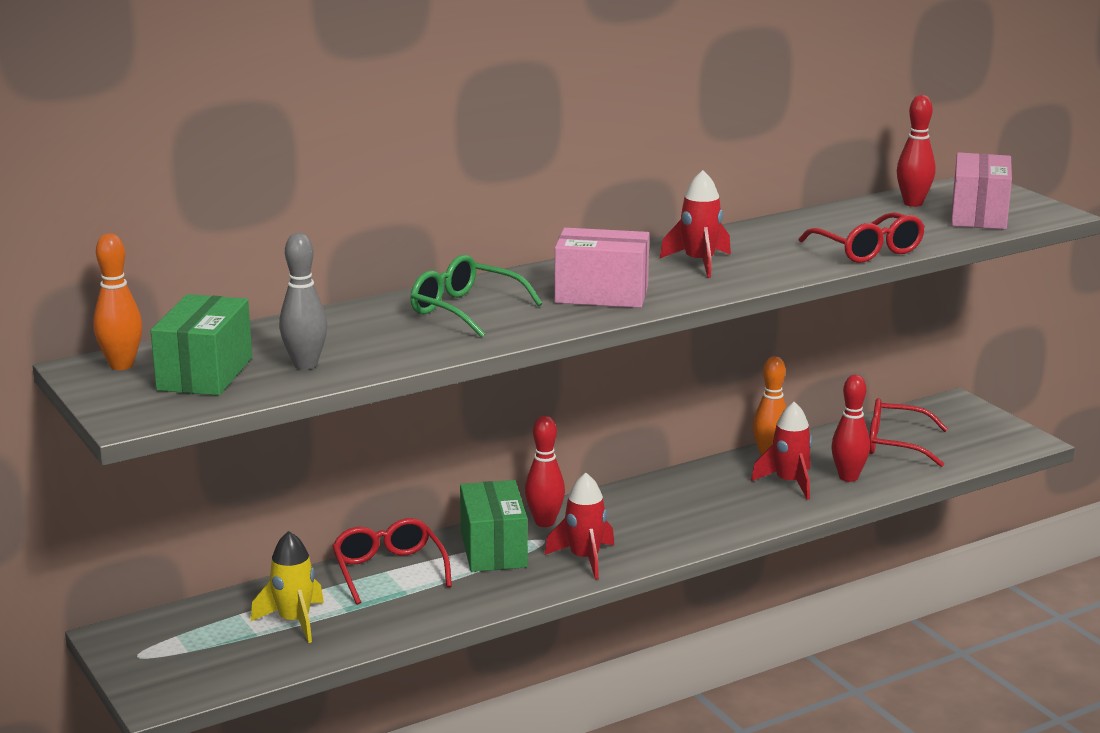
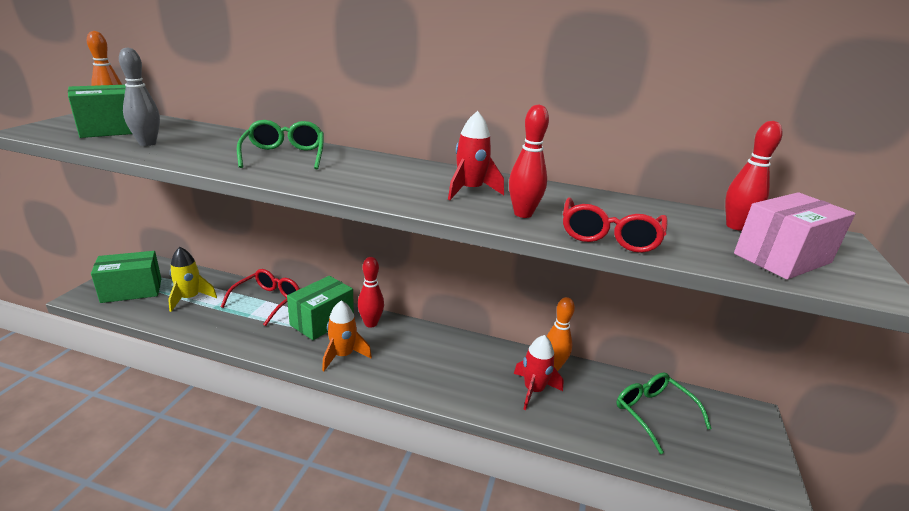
camera: 45 degrees right, 5 degrees up
red rocket [545,473,614,580] -> orange rocket [322,301,372,371]
pink box [555,228,649,308] -> none
red bowling pin [831,375,870,482] -> red bowling pin moved to [509,104,549,218]
red glasses [869,398,948,467] -> green glasses [616,373,712,454]
none -> green box [91,251,161,303]

